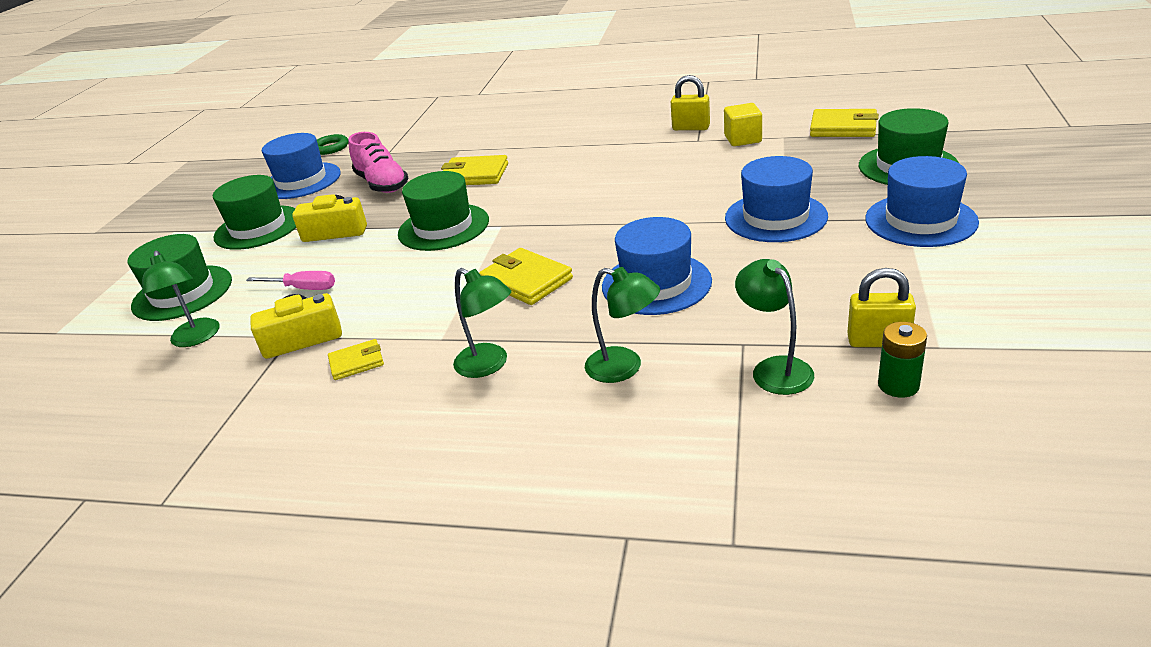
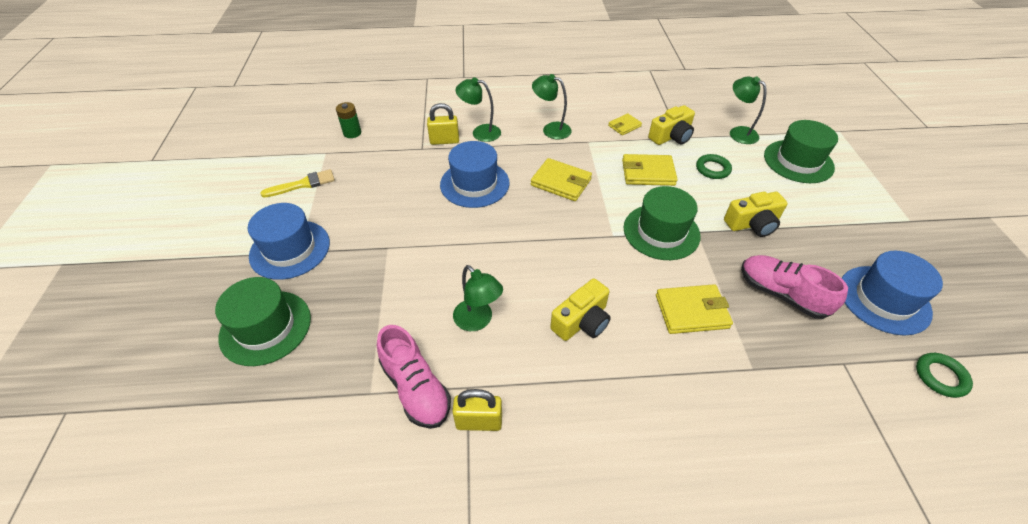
camera: 160 degrees right, 15 degrees up
green hat [213,175,296,250] -> none
pink screwdriver [246,271,335,290] -> green ring [696,154,732,179]
yellow cube [724,103,762,146] -> pink shoe [377,325,451,429]
blue hat [725,156,828,242] -> none
green lamp [735,259,814,395] -> green lamp moved to [453,265,503,331]
yellow wallet [810,109,879,137] -> yellow wallet moved to [622,154,678,186]
yellow padlock [847,268,916,347] -> yellow padlock moved to [427,103,459,145]
none -> yellow brush [260,169,335,197]
none -> yellow camera [550,278,611,341]

